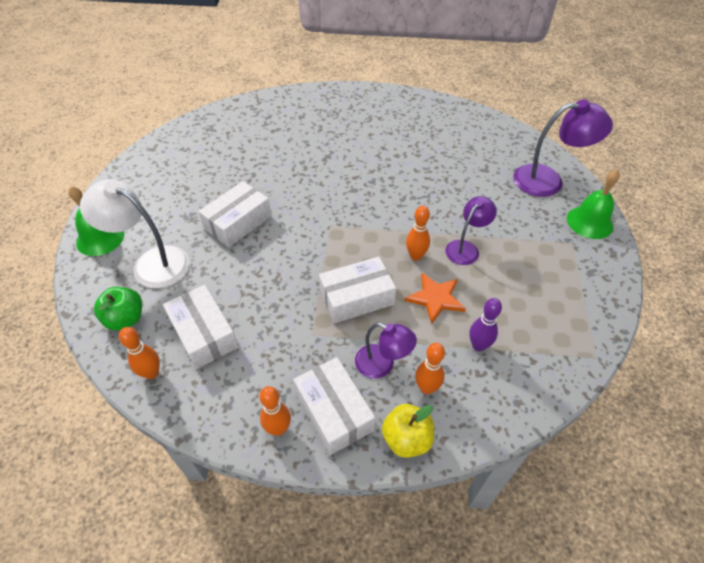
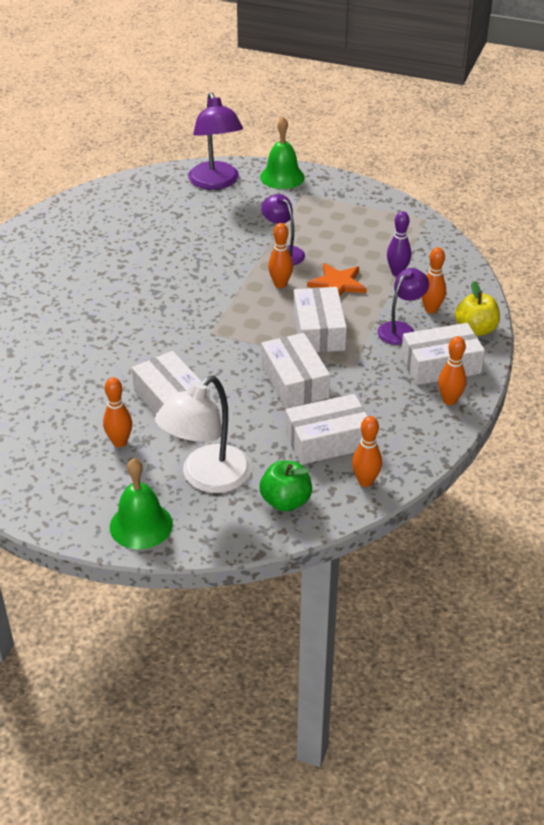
camera: 75 degrees left, 10 degrees down
purple lamp [513,99,613,197] -> purple lamp turned 150 degrees clockwise [188,92,243,190]
none -> orange bowling pin [103,377,132,447]
none -> white box [261,333,330,409]

